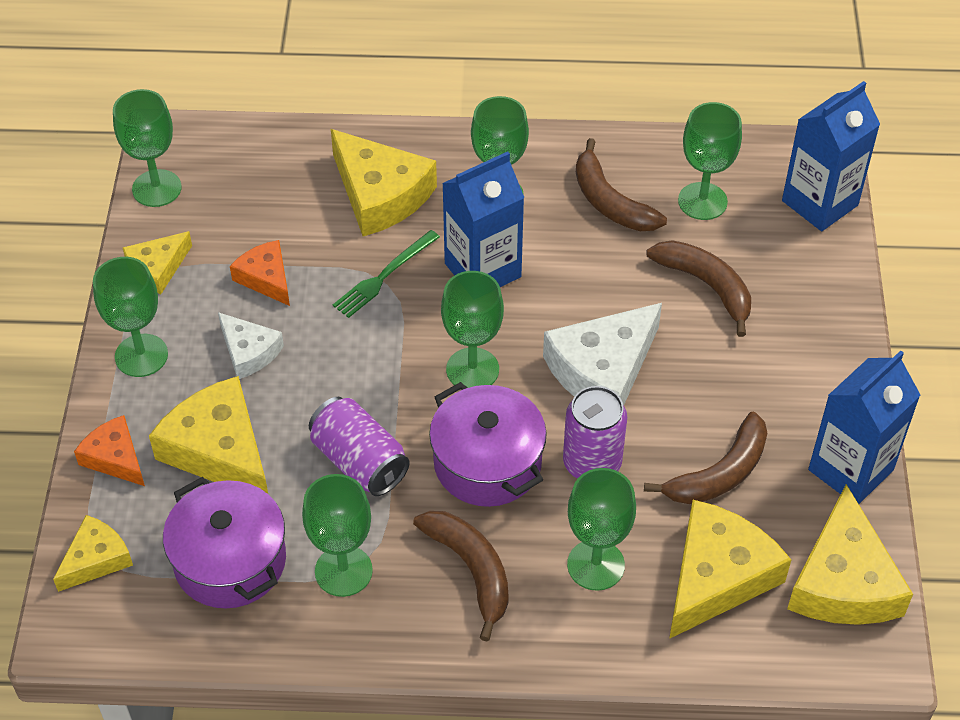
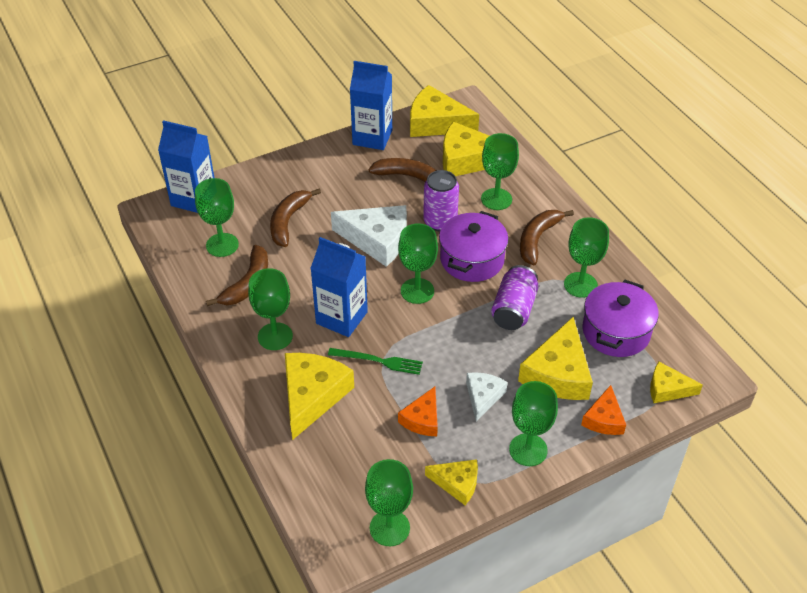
camera: 120 degrees left, 5 degrees down
yellow cheese [787,484,913,625] -> yellow cheese turned 135 degrees counterclockwise [410,85,479,137]

